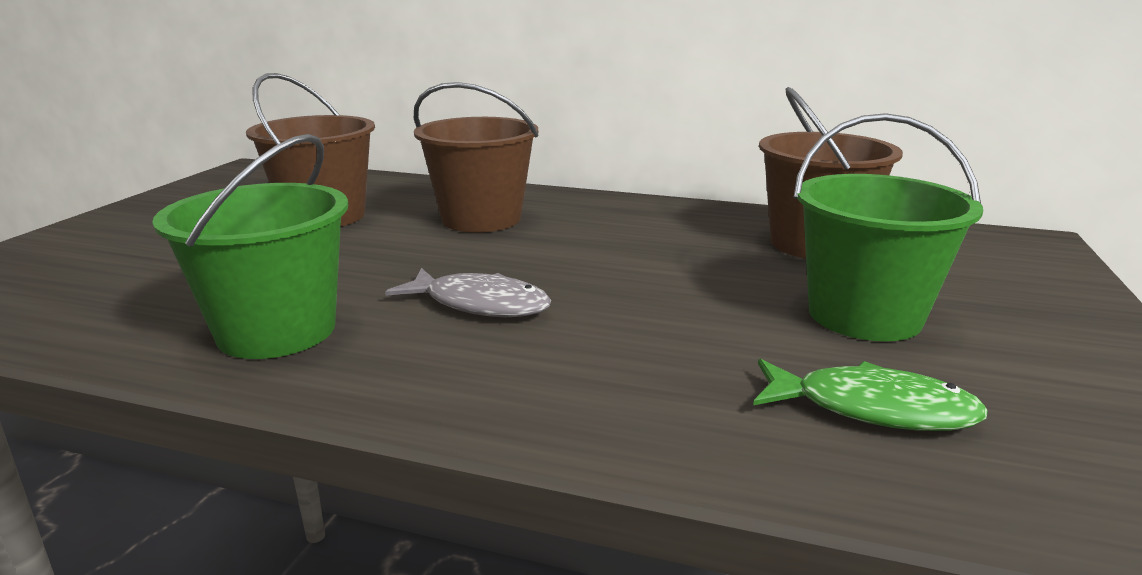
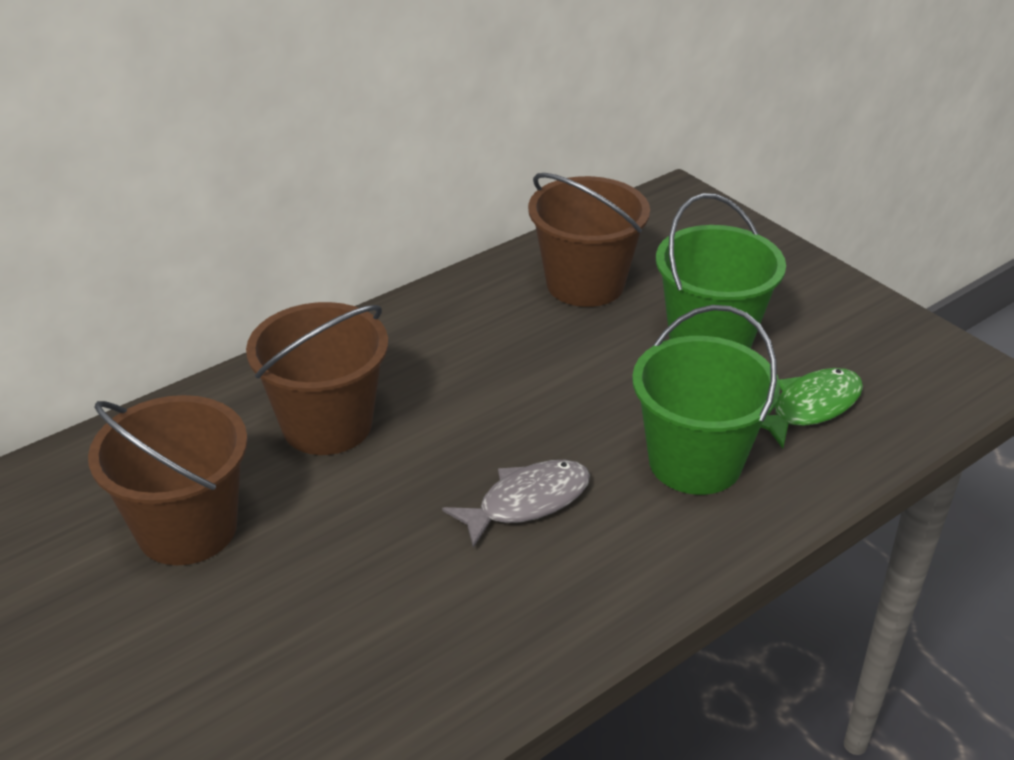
camera: 55 degrees left, 15 degrees up
green bucket [152,134,349,359] -> green bucket moved to [632,305,780,495]

